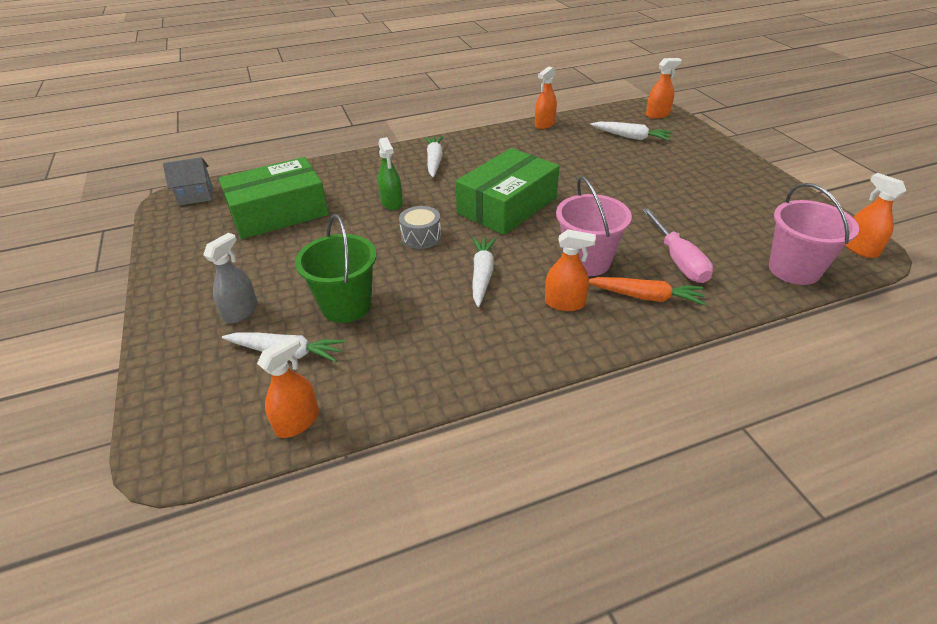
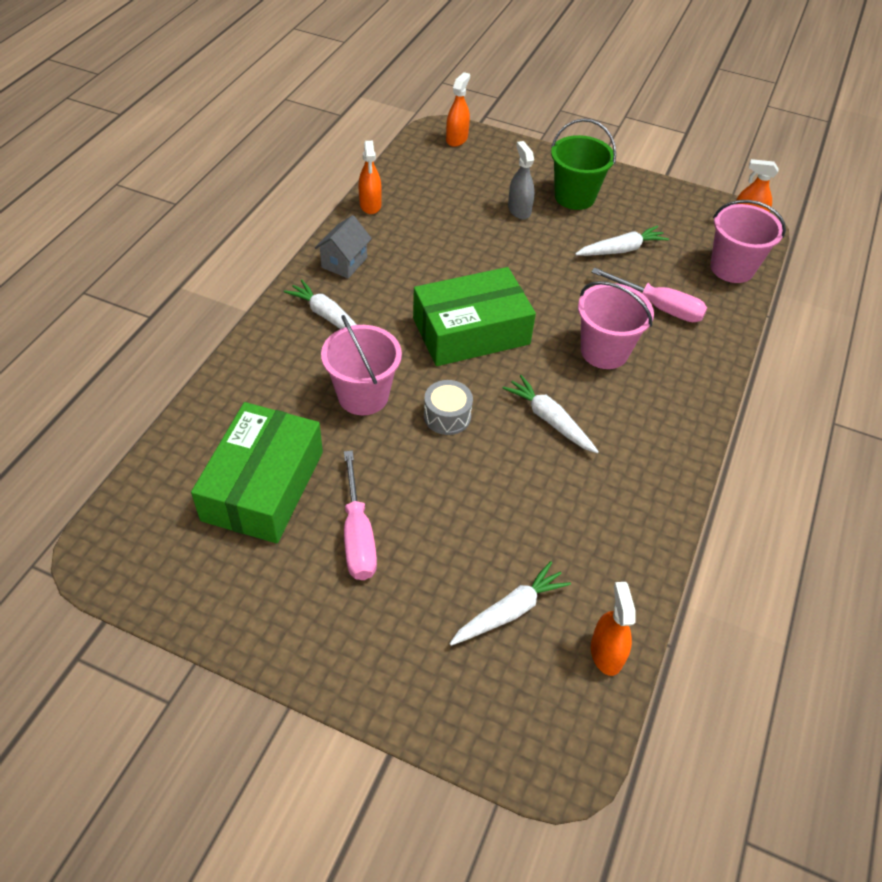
camera: 50 degrees left, 10 degrees up
grey house [163,157,213,206] -> grey house moved to [315,215,372,278]
grey spray bottle [203,233,258,324] -> grey spray bottle moved to [508,141,535,220]
green bucket [295,214,377,323] -> green bucket moved to [551,119,616,210]
green spray bottle [378,137,403,210] -> pink bucket [321,315,402,415]
green box [455,148,560,235] -> green box turned 75 degrees clockwise [413,267,536,366]
orange spray bottle [545,229,596,311] -> none
orange carrot [589,277,705,305] -> none
white carrot [590,122,672,141] -> white carrot moved to [575,226,669,256]
none -> pink screwdriver [344,450,377,580]

